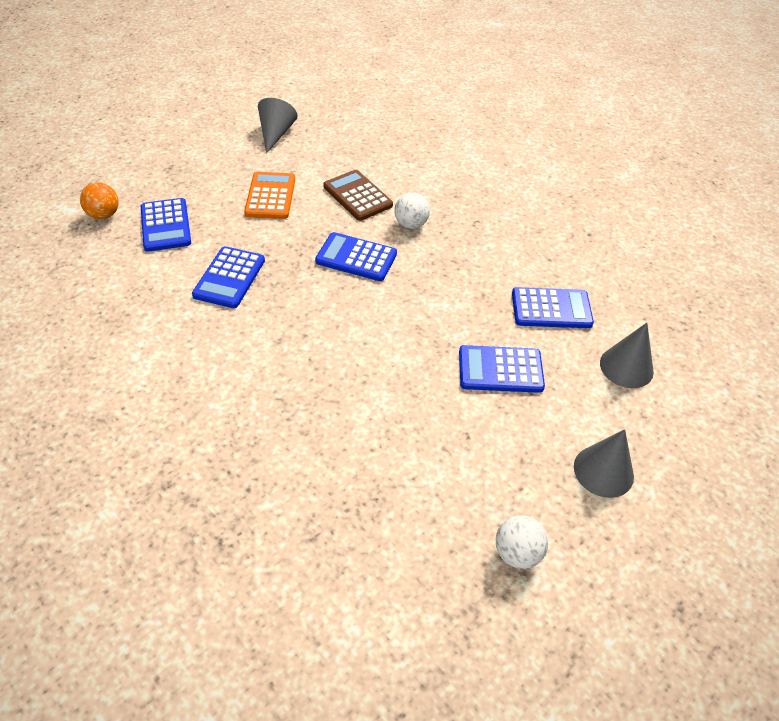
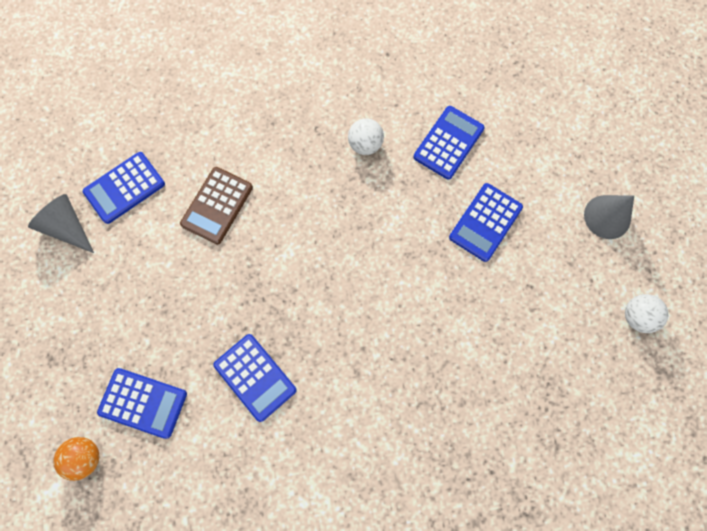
camera: 55 degrees left, 25 degrees up
orange calculator [244,172,295,219] -> none
blue calculator [315,232,397,281] -> blue calculator moved to [83,152,165,224]
brown calculator [323,170,393,221] -> brown calculator turned 60 degrees counterclockwise [180,167,253,245]
white ball [394,192,430,229] -> white ball moved to [348,118,384,155]
grey cone [600,323,654,388] -> none

